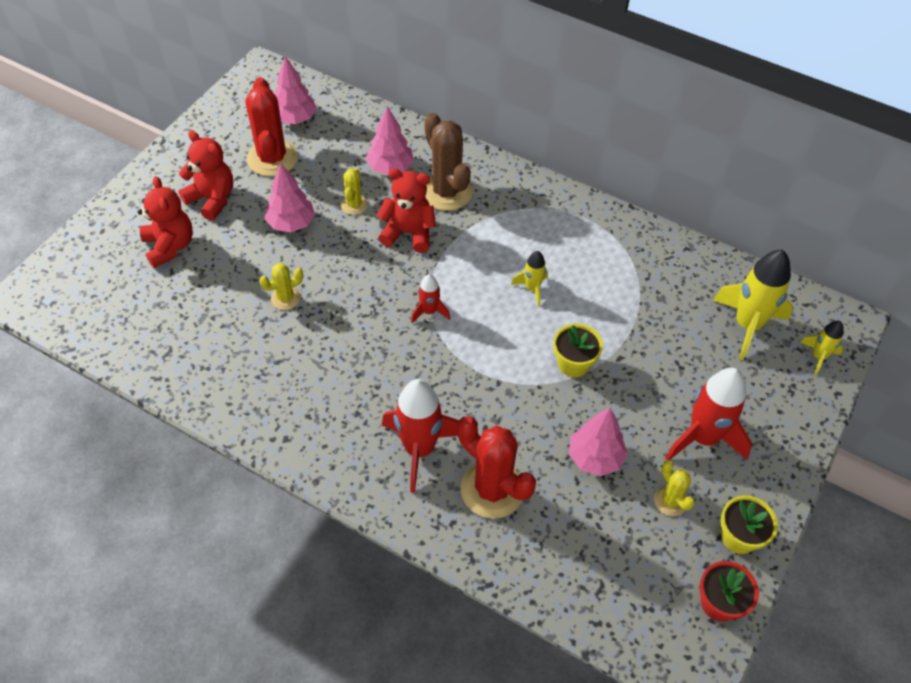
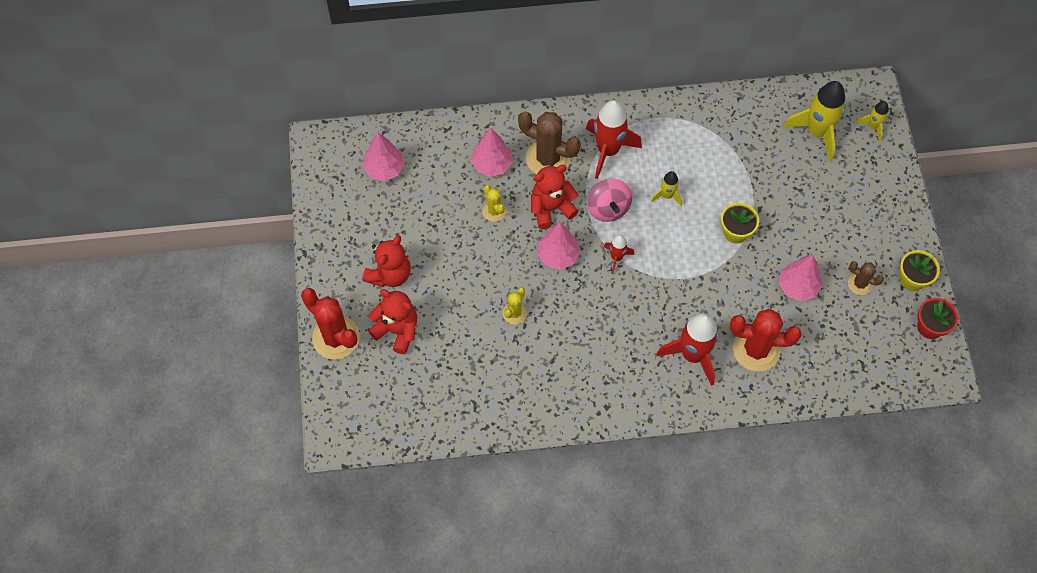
camera: 35 degrees left, 10 degrees up
red teddy bear [178,130,233,221] -> red teddy bear turned 120 degrees clockwise [362,235,411,287]
red cactus [246,77,298,176] -> red cactus moved to [301,288,360,359]
pink tree [265,163,315,232] -> pink tree moved to [537,223,580,270]
yellow cactus [654,460,695,516] -> brown cactus [848,261,884,295]
red rocket [665,368,752,460] -> red rocket moved to [586,100,642,179]
none -> pink spinning top [587,179,632,222]

